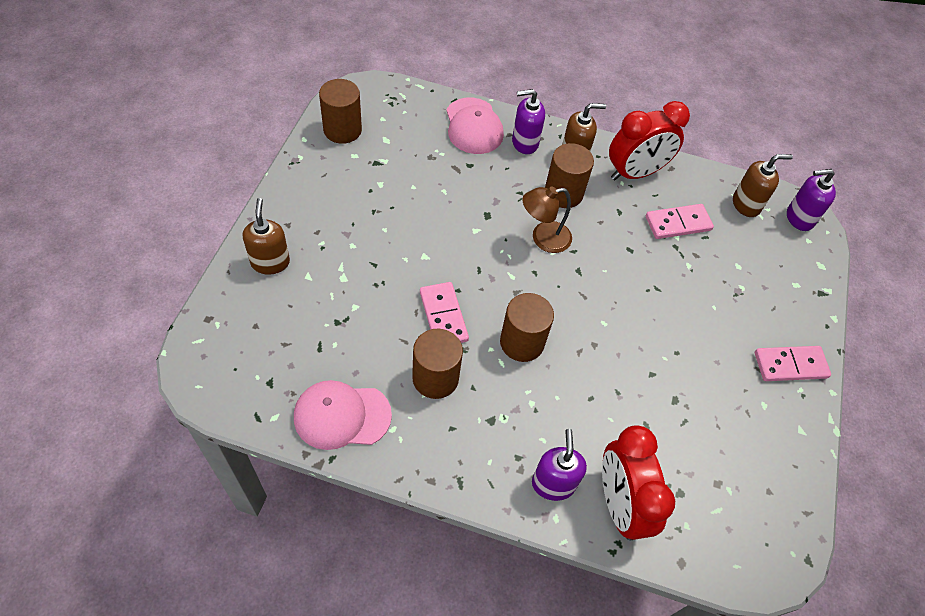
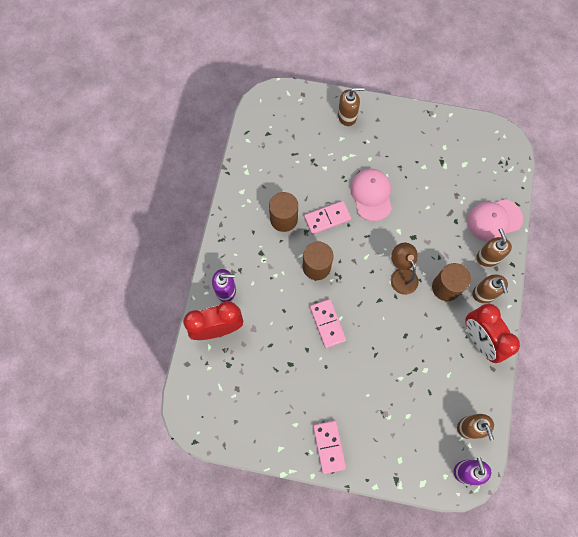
camera: 90 degrees right, 15 degrees up
pink cap [294,380,392,450] -> pink cap moved to [350,169,392,221]
brown cylinder [319,79,362,144] -> none
purple soap dispenser [512,89,545,154] -> brown soap dispenser [476,228,512,267]
pink domino [646,204,714,239] -> pink domino moved to [310,299,346,348]

